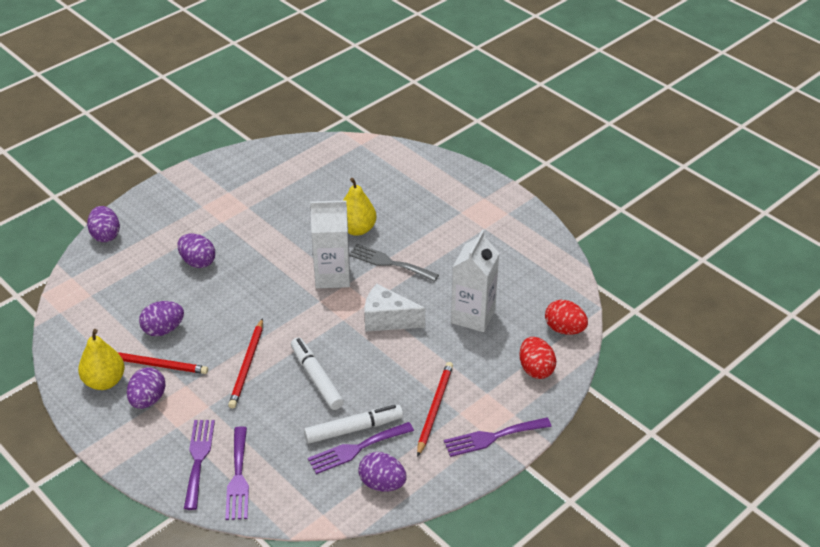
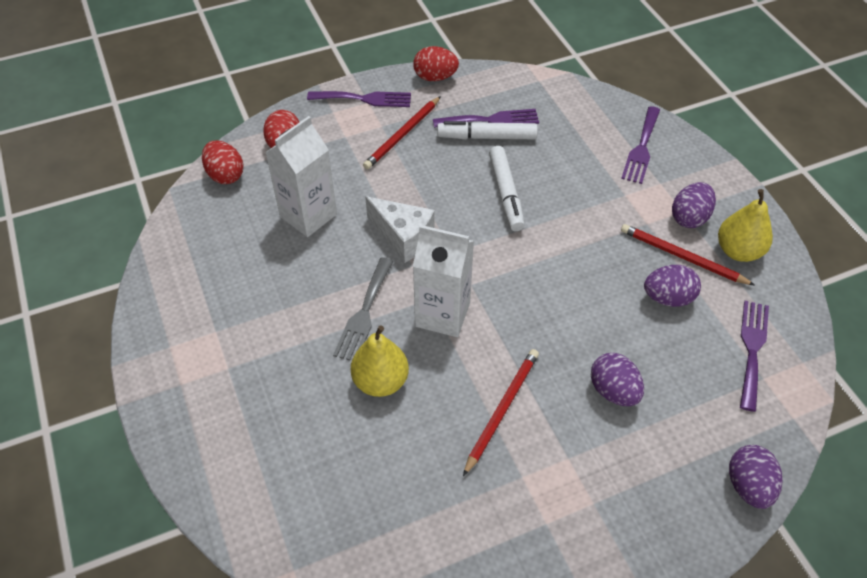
camera: 160 degrees left, 10 degrees up
purple fork [225,426,249,520] -> purple fork moved to [740,301,769,412]
red pencil [228,318,263,408] -> red pencil moved to [463,349,539,476]
grey fork [349,244,439,282] -> grey fork turned 60 degrees clockwise [333,257,393,361]
purple egg [358,452,407,492] -> none
none -> red egg [413,46,459,81]

